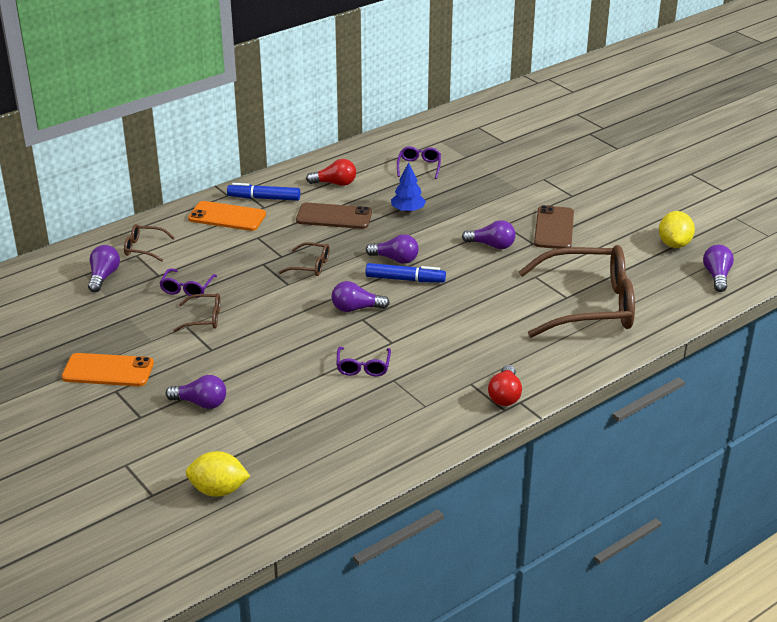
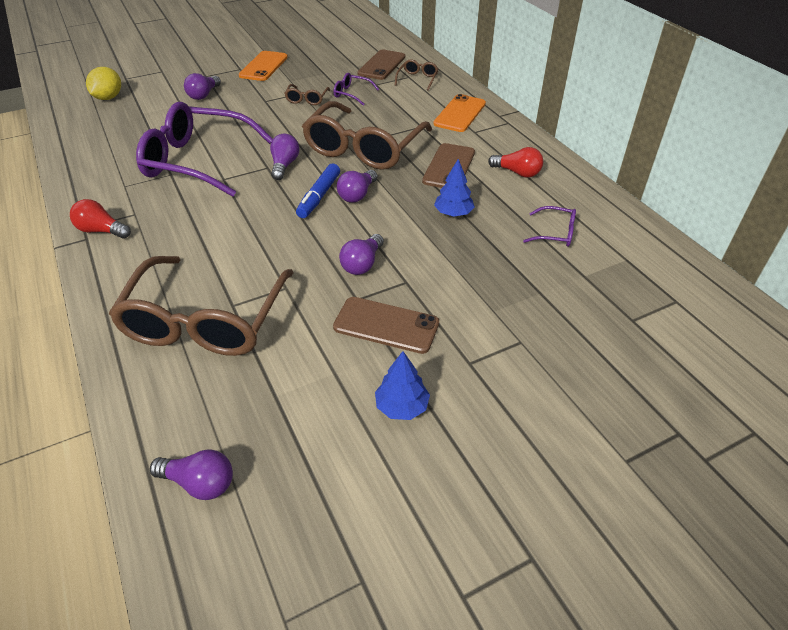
camera: 100 degrees right, 10 degrees up
purple light bulb [88,245,120,292] -> brown phone [358,49,405,80]
blue marker [227,183,300,201] -> none
brown glasses [279,242,330,276] -> brown glasses [302,101,432,170], size x2.42
red light bulb [306,159,356,186] -> red light bulb turned 75 degrees counterclockwise [488,147,543,177]
purple glasses [337,347,391,376] -> purple glasses [136,102,273,197], size x2.42
yellow lemon [659,211,695,248] -> none
none -> blue tree [375,351,430,420]

